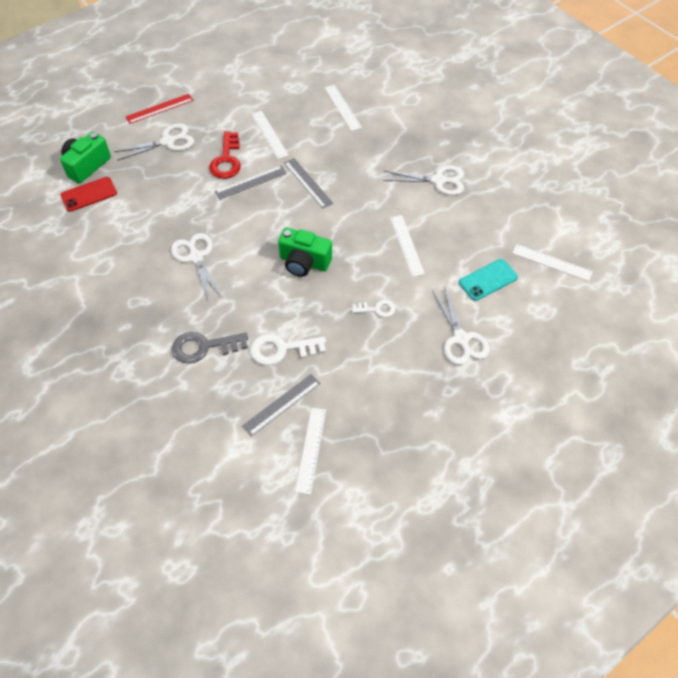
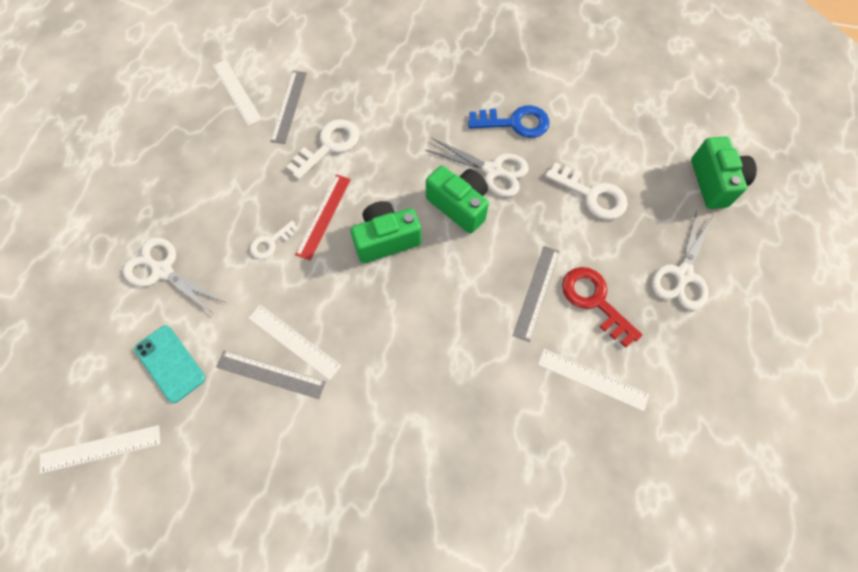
camera: 140 degrees right, 10 degrees up
red phone [60,177,117,212] -> none
red ruler [125,94,193,124] -> red ruler moved to [295,174,351,260]
grey key [172,332,248,364] -> none
grey ruler [284,158,333,208] -> grey ruler moved to [216,350,326,399]
white ruler [325,85,362,131] -> none
white scissors [383,165,464,195] -> none
turquoise phone [459,259,518,301] -> turquoise phone turned 60 degrees counterclockwise [134,325,205,403]
none -> green camera [426,166,489,234]
none -> blue key [468,105,549,138]
none -> white key [545,162,628,220]

